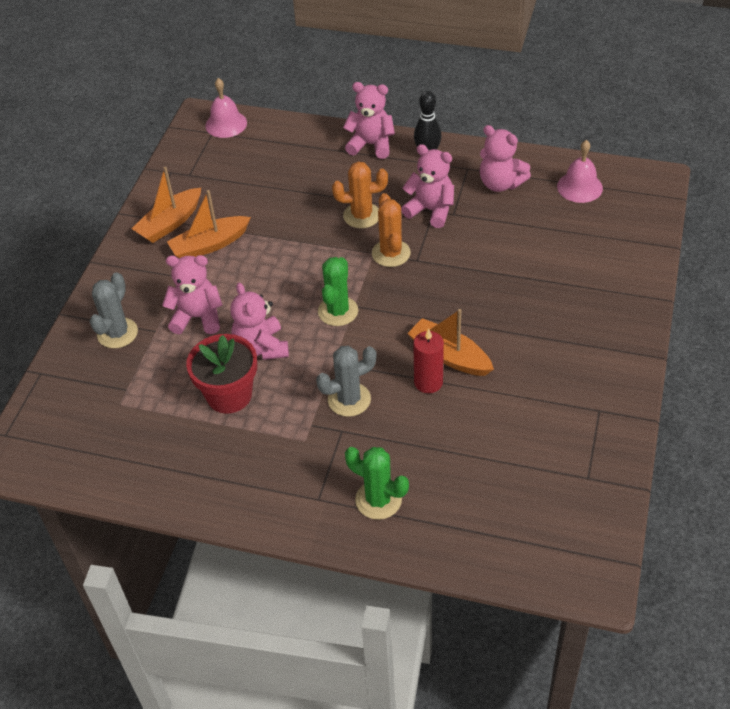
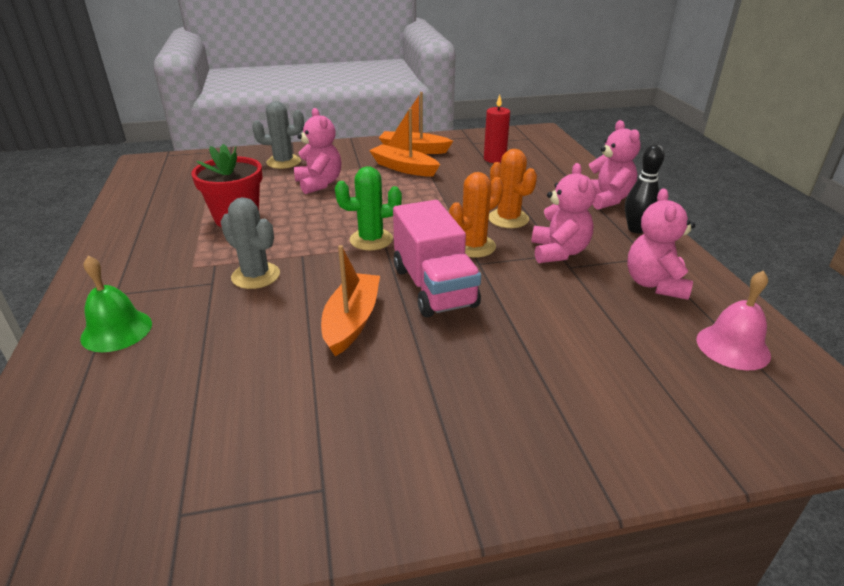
camera: 60 degrees right, 15 degrees down
pink bell [205,78,247,138] -> none
pink teddy bear [230,282,289,360] -> none
green cactus [345,447,409,520] -> green bell [80,256,152,352]
red candle [413,328,444,393] -> red candle moved to [484,95,510,163]
none -> pink truck [393,200,481,318]

